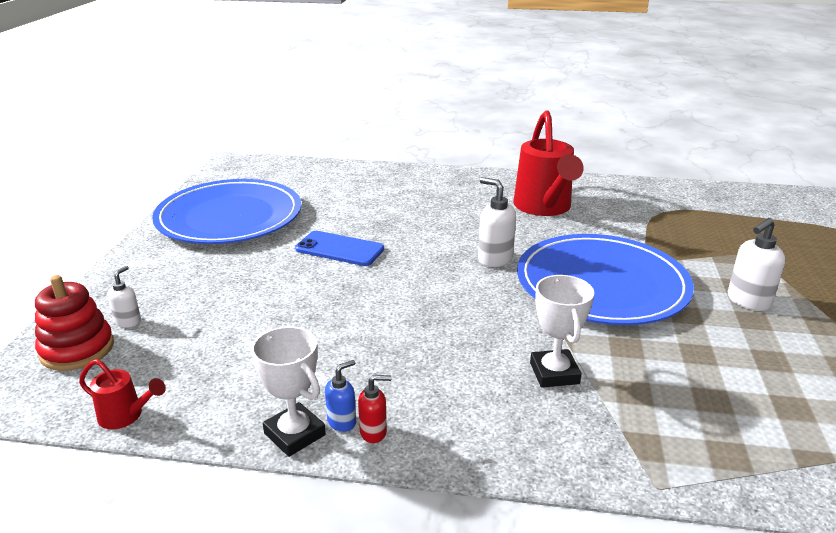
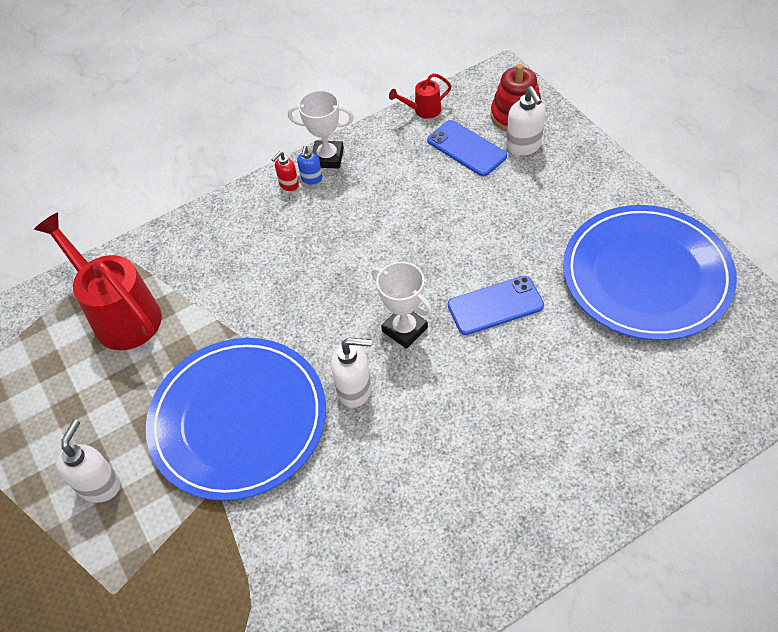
camera: 145 degrees right, 25 degrees up
white soap dispenser [108,266,141,328] -> white soap dispenser [506,86,545,156], size x1.67
red watering can [513,110,584,216] -> red watering can moved to [34,212,162,350]
white trophy [530,275,594,388] -> white trophy moved to [372,262,432,349]
none -> blue phone [427,120,507,176]

